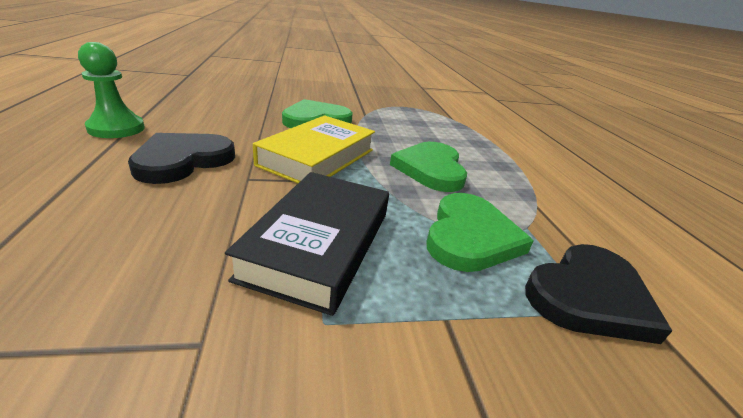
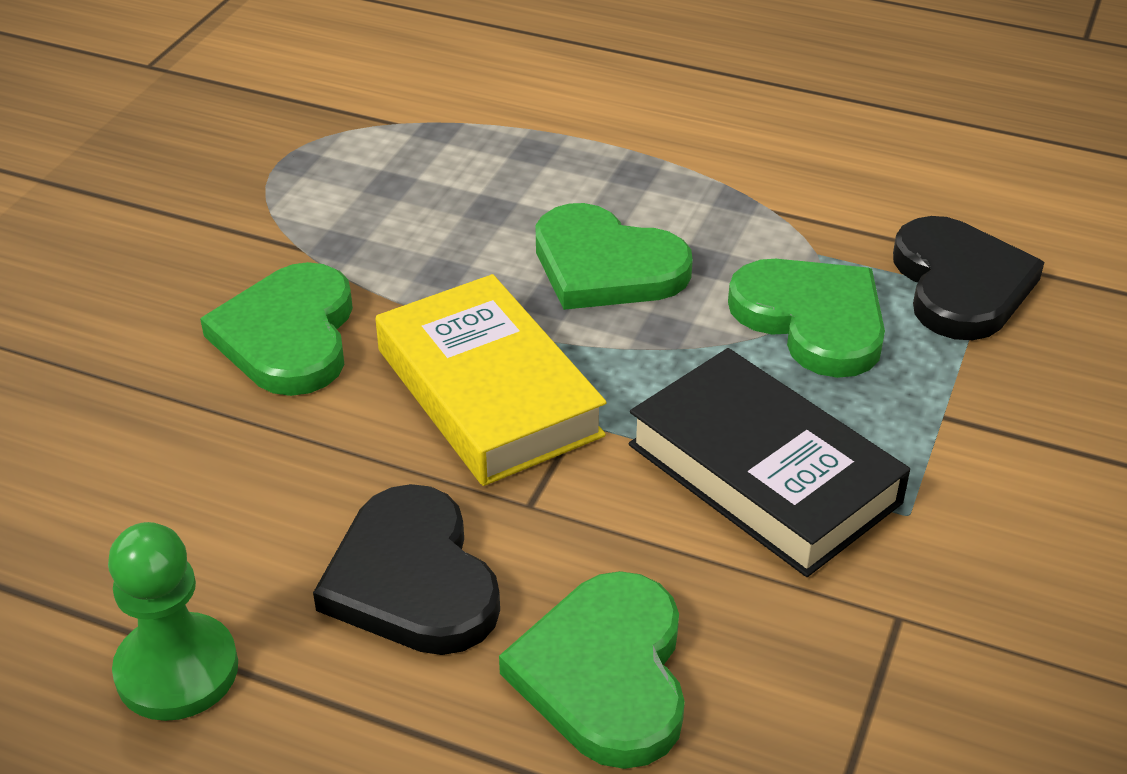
camera: 55 degrees left, 10 degrees up
none -> green heart [499,571,685,769]

